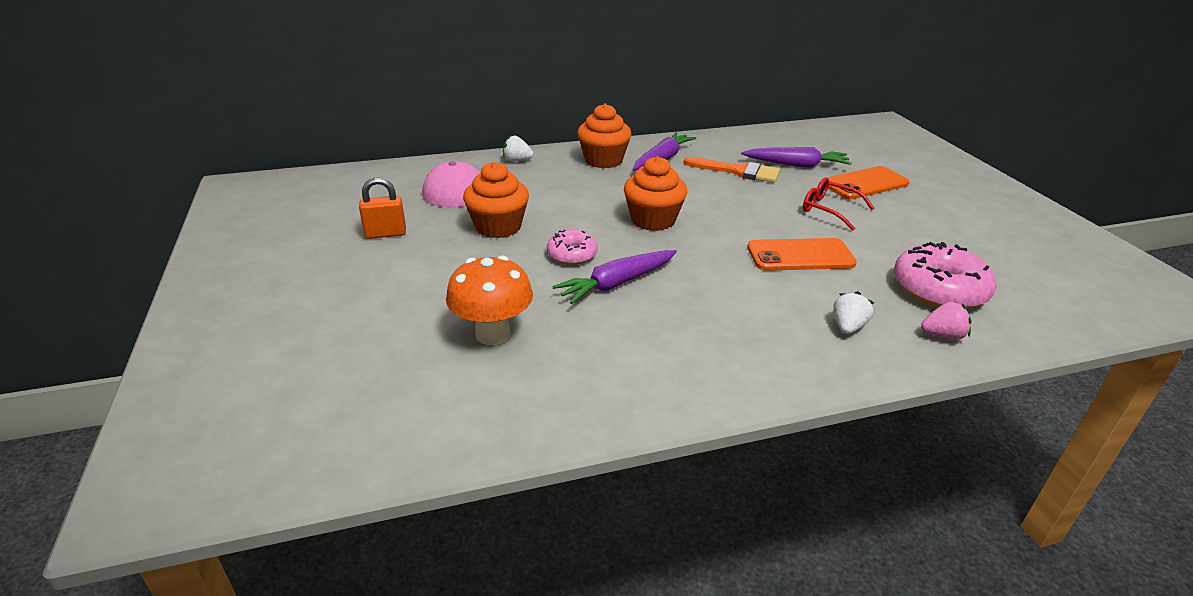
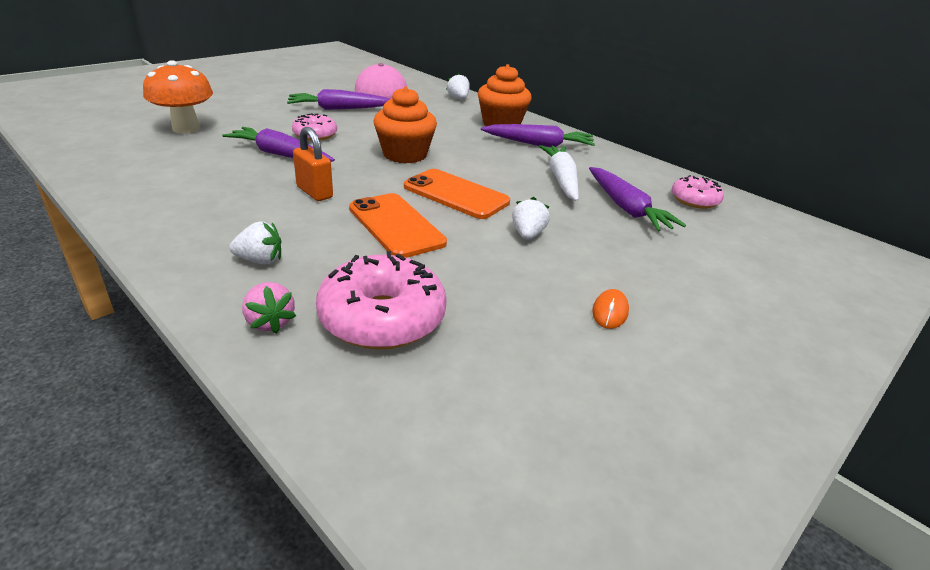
camera: 60 degrees right, 0 degrees up
orange padlock [359,177,406,239] -> orange padlock moved to [293,127,333,201]
orange cupcake [463,162,529,238] -> purple carrot [287,89,390,110]
orange brush [684,157,780,183] -> white carrot [539,145,579,201]
red glasses [803,177,874,231] -> white strawberry [512,197,550,240]
orange phone [827,166,909,199] -> orange phone moved to [404,169,510,219]
none -> orange mouse [592,289,629,329]
none -> pink donut [672,175,724,209]

